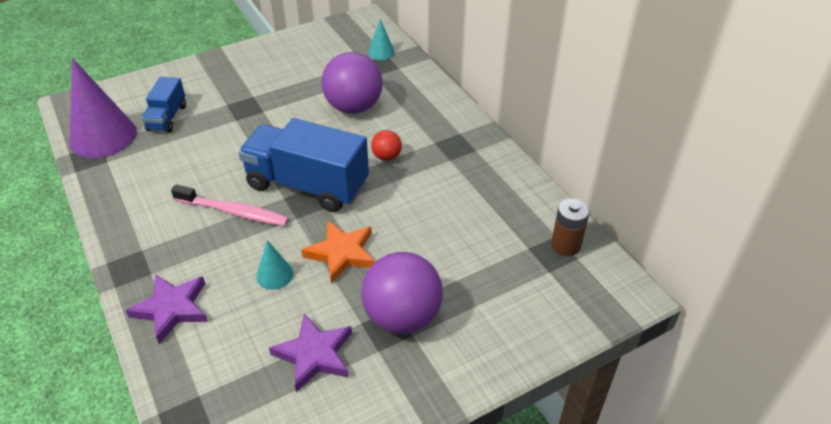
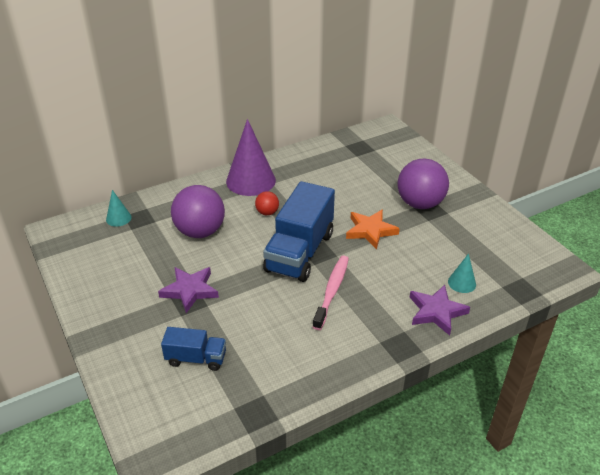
camera: 90 degrees left, 5 degrees down
purple cone [70,58,137,158] -> purple cone moved to [226,119,276,196]
turquoise cone [256,240,293,290] -> turquoise cone moved to [448,253,476,293]
purple star [269,313,352,392] -> purple star moved to [158,267,219,313]
brown battery [551,198,590,256] -> none

